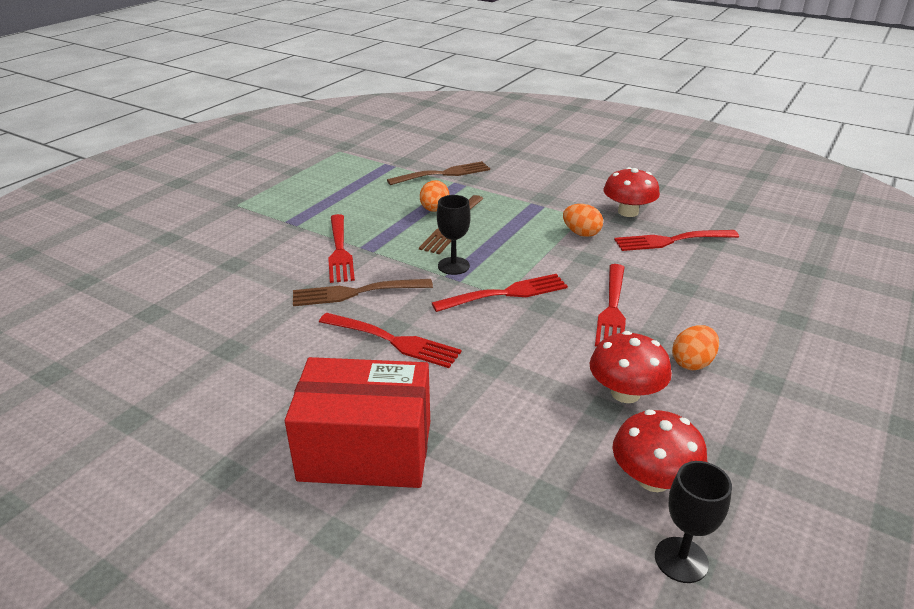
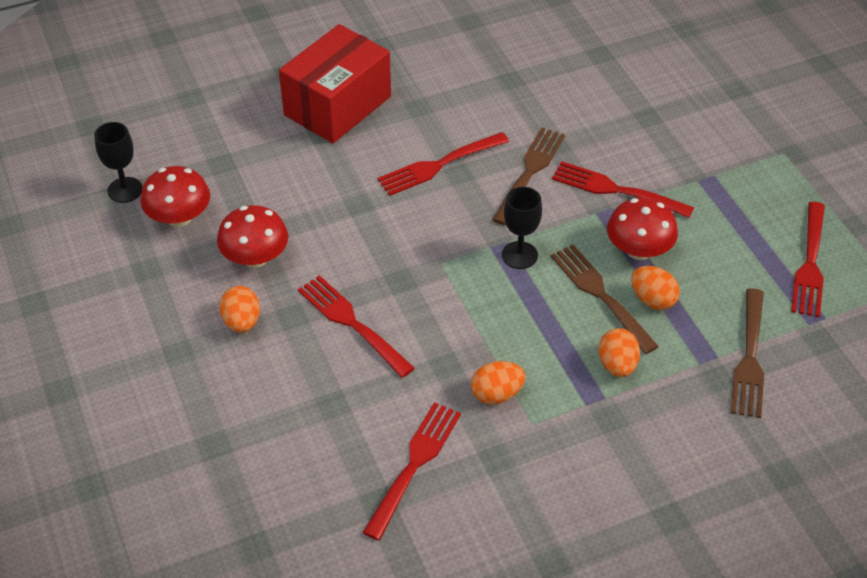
camera: 125 degrees right, 15 degrees up
red fork [432,274,568,312] -> red fork moved to [791,202,825,317]
red mushroom [603,167,660,217] -> red mushroom moved to [607,198,678,260]
none -> orange egg [598,328,640,377]

